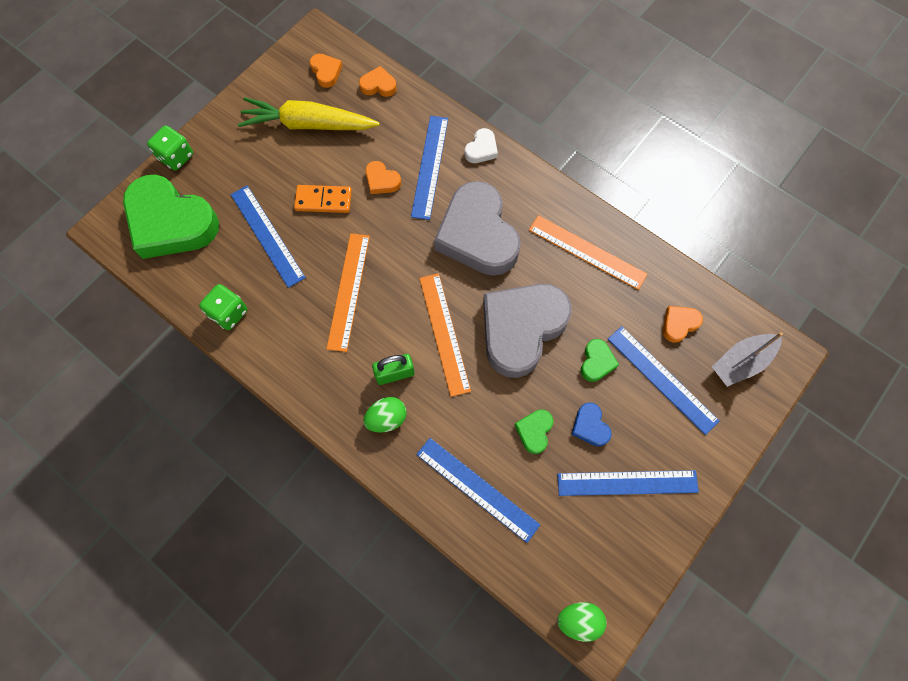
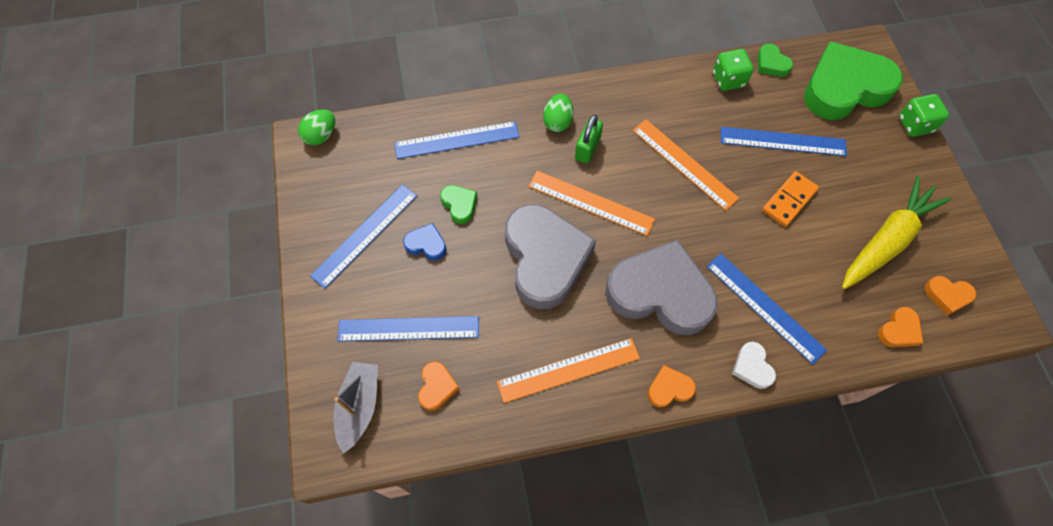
camera: 130 degrees right, 5 degrees down
orange heart [365,161,401,194] -> orange heart moved to [647,365,696,407]
green heart [581,339,619,382] -> green heart moved to [758,44,793,77]

